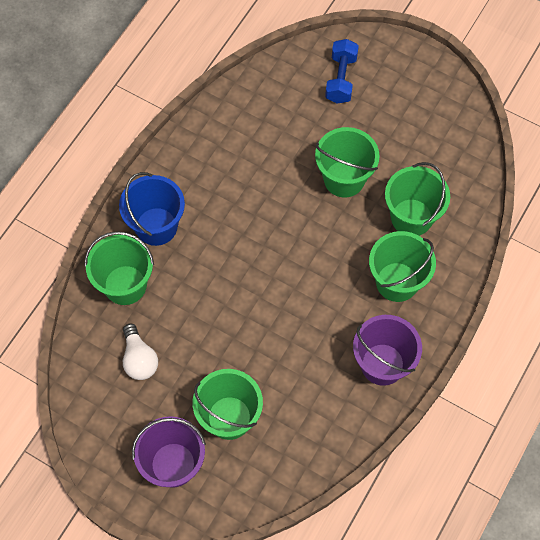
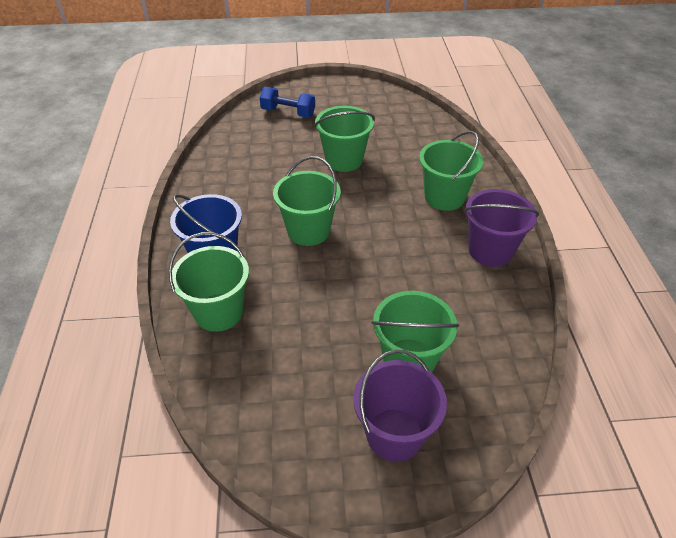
camera: 35 degrees left, 20 degrees down
white light bulb [123,324,158,380] -> none
blue dumbbell [325,39,359,104] -> blue dumbbell turned 45 degrees counterclockwise [260,87,315,117]
green bucket [385,162,450,236] -> green bucket moved to [273,156,341,246]

